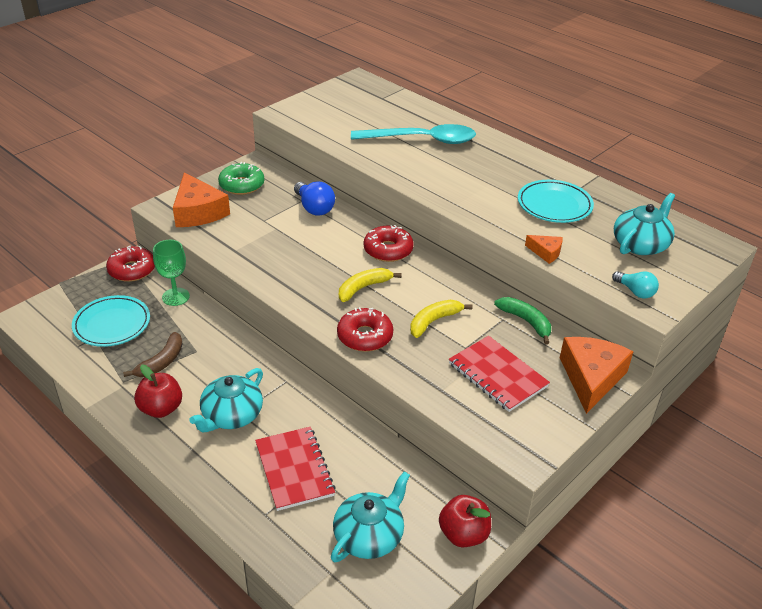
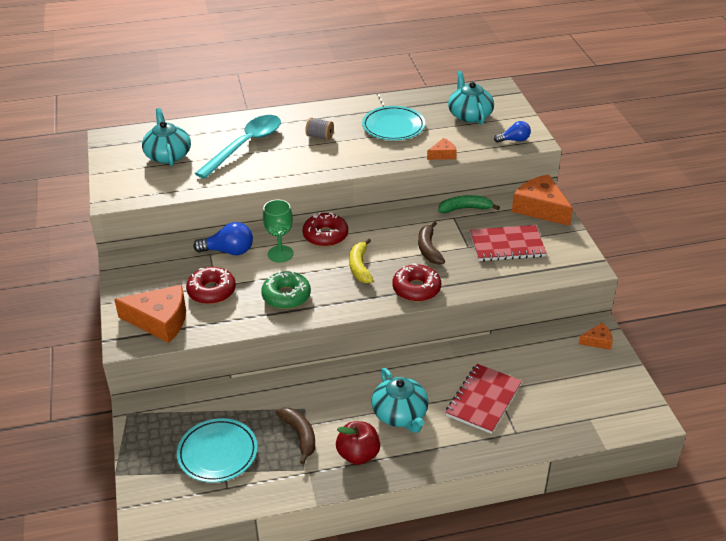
camera: 55 degrees left, 0 degrees up
red donut [106,246,155,282] -> red donut moved to [186,267,236,304]
green goblet [153,240,190,306] -> green goblet moved to [263,200,294,262]
green donut [218,162,264,195] -> green donut moved to [261,271,311,309]
red notebook [255,427,336,511] -> red notebook turned 75 degrees counterclockwise [446,364,522,434]
turquoise teapot [331,471,410,562] -> turquoise teapot moved to [142,108,191,166]
yellow banana [410,300,473,338] -> brown banana [418,221,445,265]
red apple [439,495,491,547] -> orange cheese [579,323,613,350]
turquoise light bulb [612,271,659,299] -> blue light bulb [494,121,531,143]
none -> grey spool [305,117,334,140]

